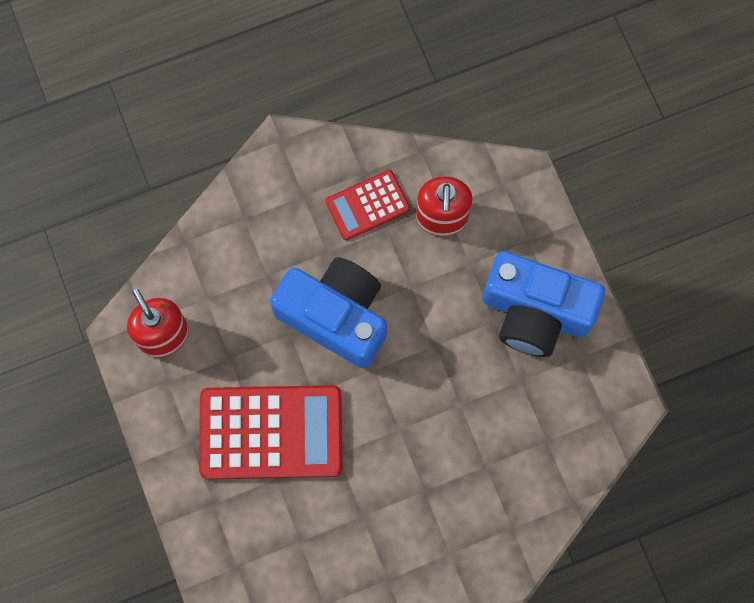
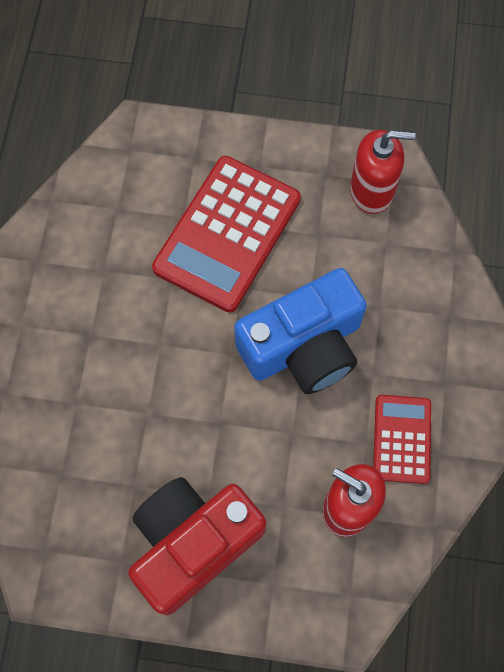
camera: 120 degrees right, 5 degrees down
blue camera [483,251,605,357] -> red camera [128,477,266,615]

